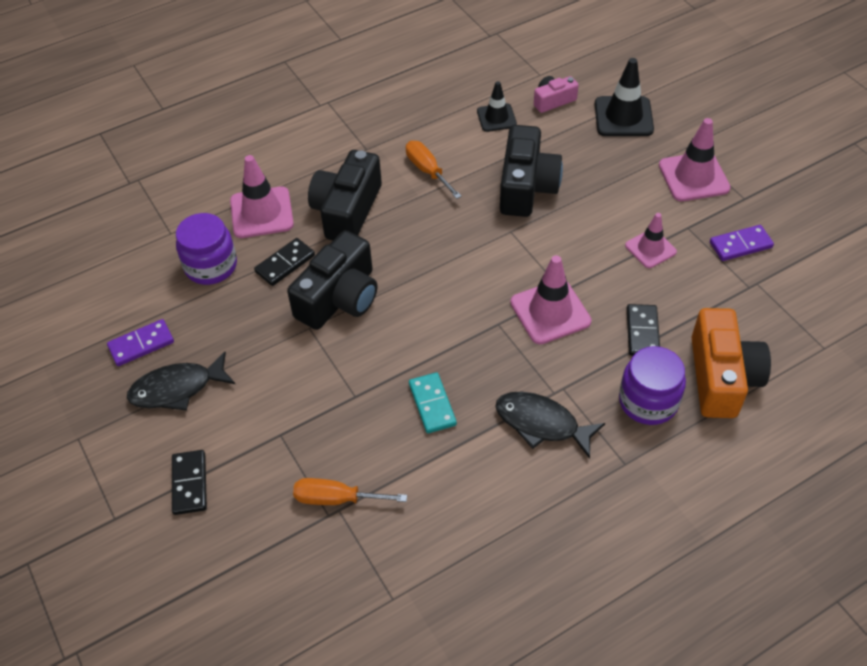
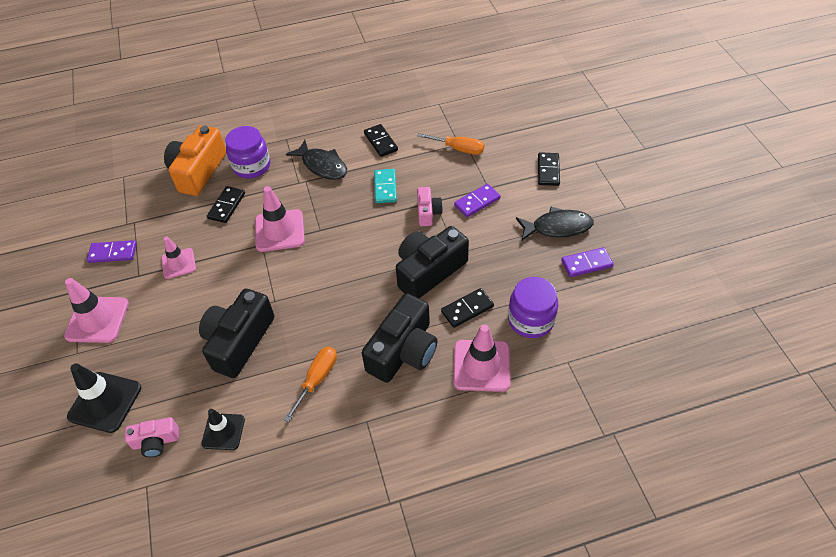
camera: 165 degrees left, 0 degrees up
orange screwdriver [406,141,462,199] -> orange screwdriver turned 135 degrees counterclockwise [284,347,337,422]
none -> black domino [364,124,398,157]
none -> pink camera [417,187,443,226]
none -> purple domino [454,184,501,217]

